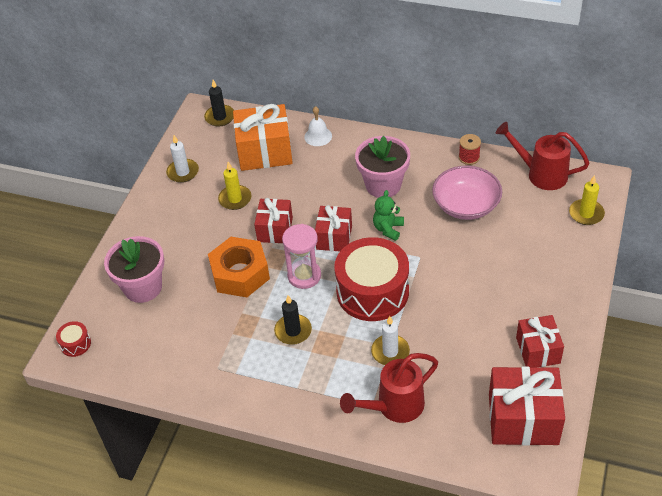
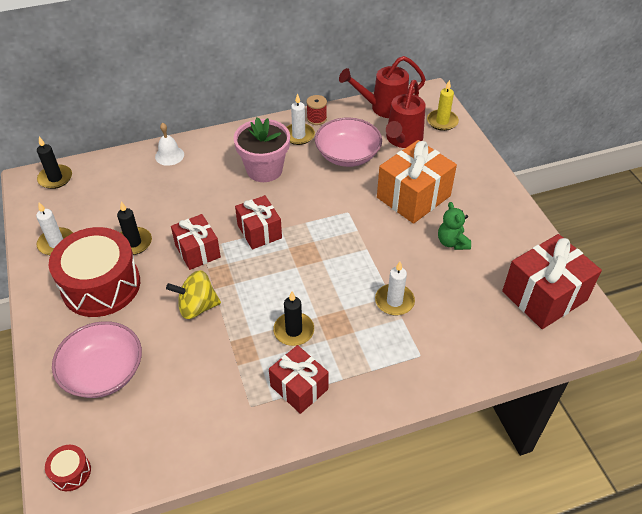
camera: 40 degrees left, 0 degrees up
pink flower pot [104,236,164,303] -> pink bowl [52,321,142,398]
orange nut [208,237,270,297] -> yellow spinning top [166,270,221,319]
yellow candle [218,162,251,210] -> black candle [117,202,152,255]
orange gift [233,104,293,171] -> orange gift moved to [377,140,457,224]
pink hourglass [282,224,321,289] -> none
red drum [334,237,409,321] -> red drum moved to [49,227,140,317]
red watering can [340,353,438,423] -> red watering can moved to [386,80,426,148]
green teddy bear [373,190,404,241] -> green teddy bear moved to [438,202,471,250]
red gift [516,315,564,368] -> red gift moved to [269,345,329,414]
none -> white candle [287,94,315,145]

